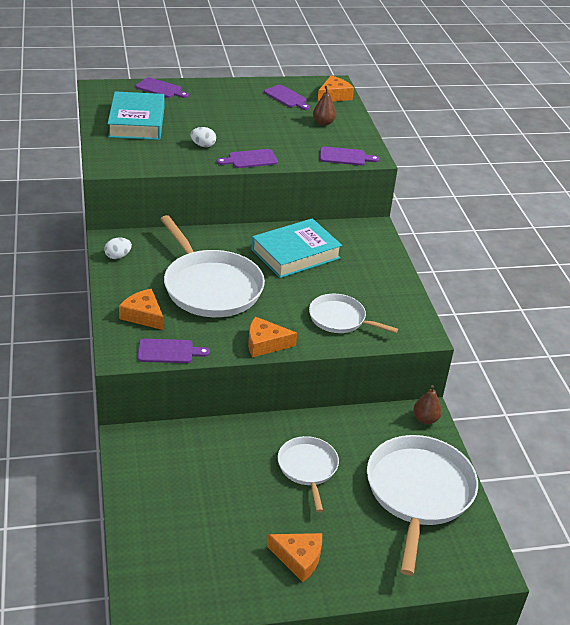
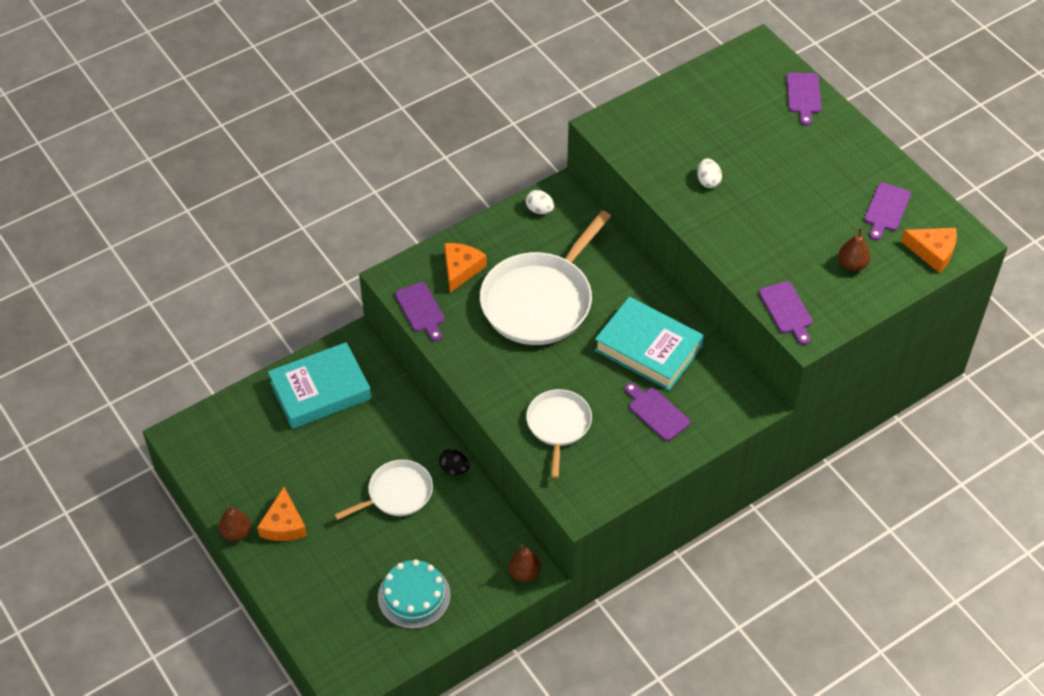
camera: 70 degrees right, 15 degrees up
turquoise book [108,91,165,140] -> turquoise book moved to [268,342,371,429]
purple cutting board [217,149,278,168] -> purple cutting board moved to [625,383,690,441]
orange cheese [248,316,297,357] -> none
white pan [367,435,478,576] -> turquoise cake [378,559,451,629]
none -> brown pear [219,506,251,541]
none -> black egg [439,449,469,475]

